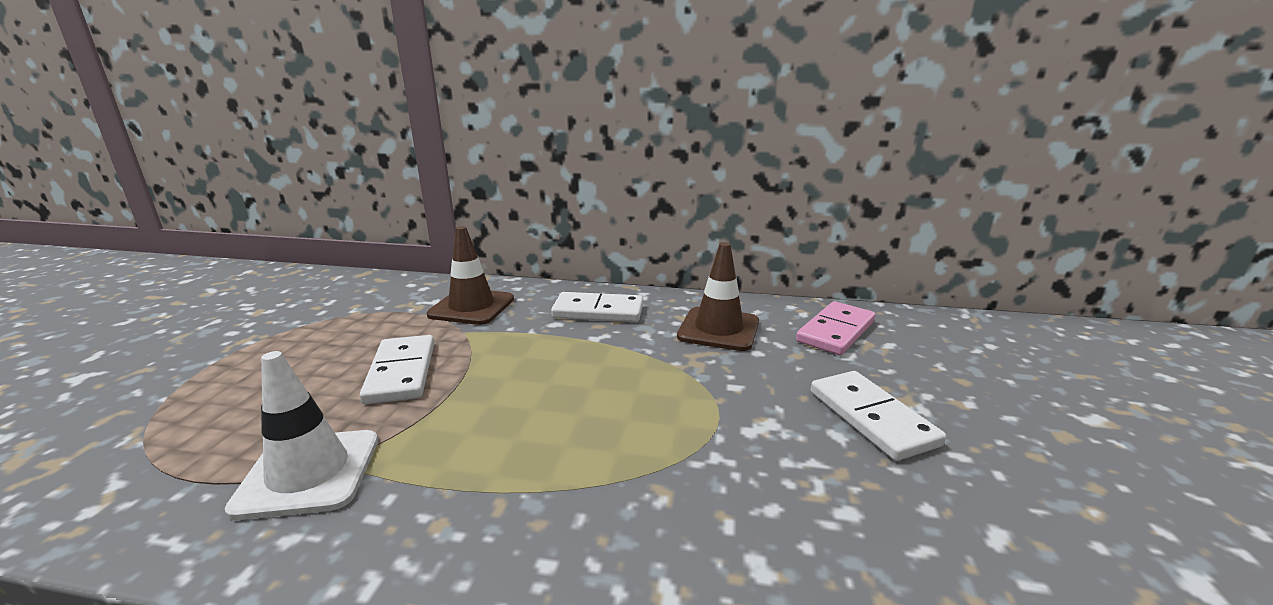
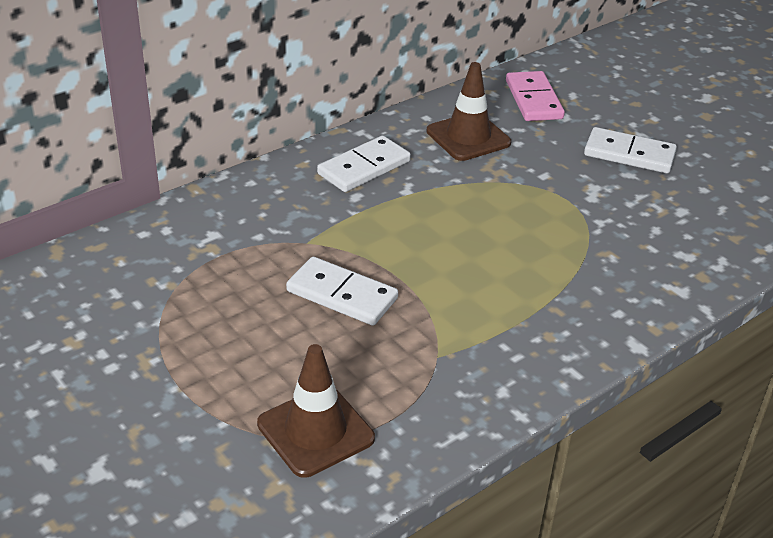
camera: 50 degrees left, 15 degrees up
white traffic cone [225,351,378,520] -> none
brown traffic cone [427,226,514,325] -> brown traffic cone moved to [257,344,375,478]

